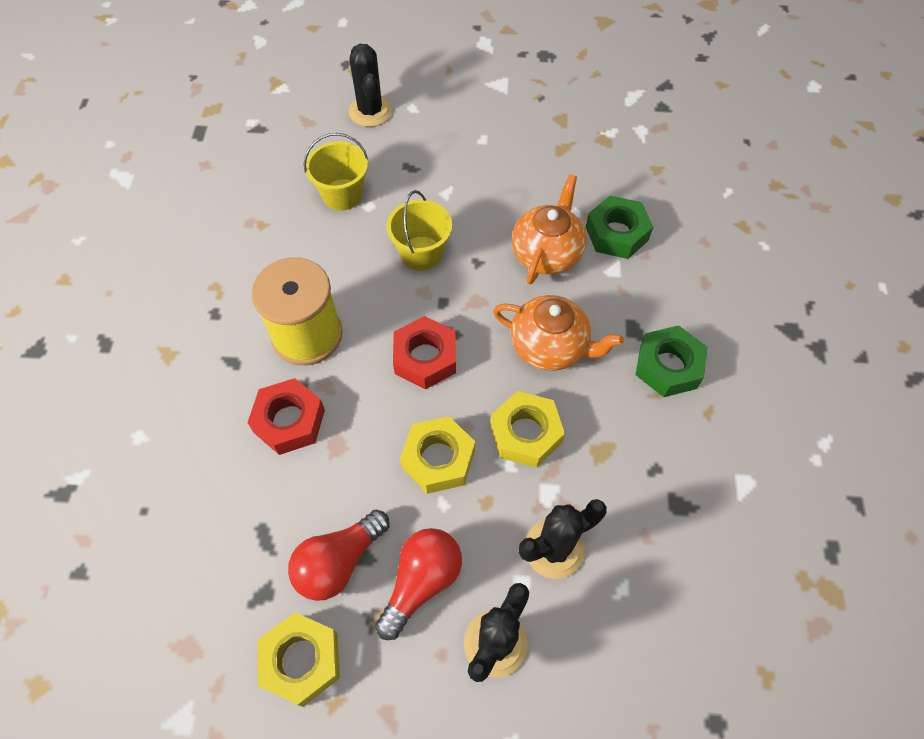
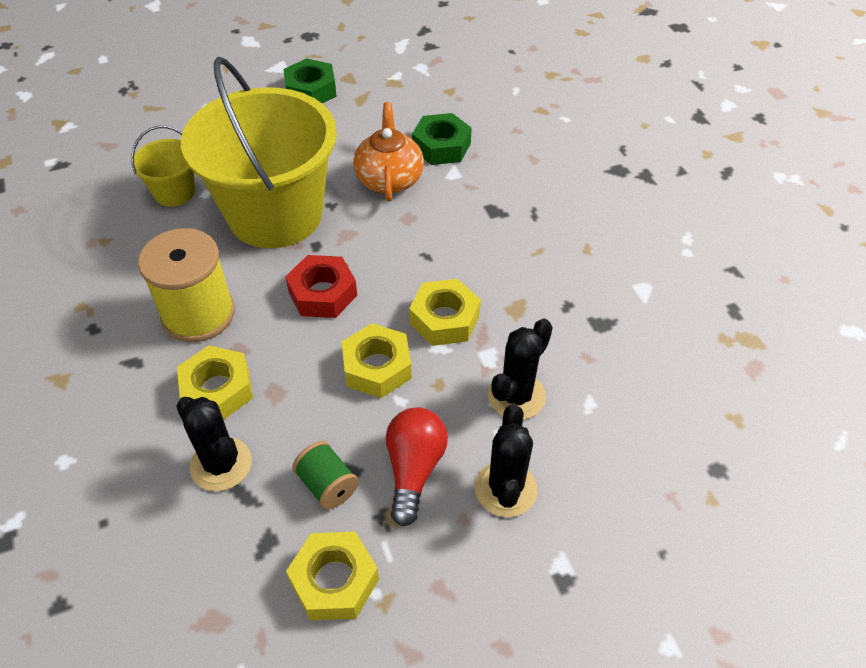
camera: 25 degrees left, 10 degrees down
red nut [247,378,325,455] -> yellow nut [177,345,253,420]
red light bulb [288,510,390,601] -> green spool [292,441,359,510]
black cactus [348,44,392,127] -> black cactus moved to [176,397,252,491]
yellow bucket [387,190,452,271] -> yellow bucket [181,57,337,248], size x2.27
orange teapot [493,295,624,371] -> none
green nut [635,325,708,397] -> green nut moved to [283,58,337,103]

